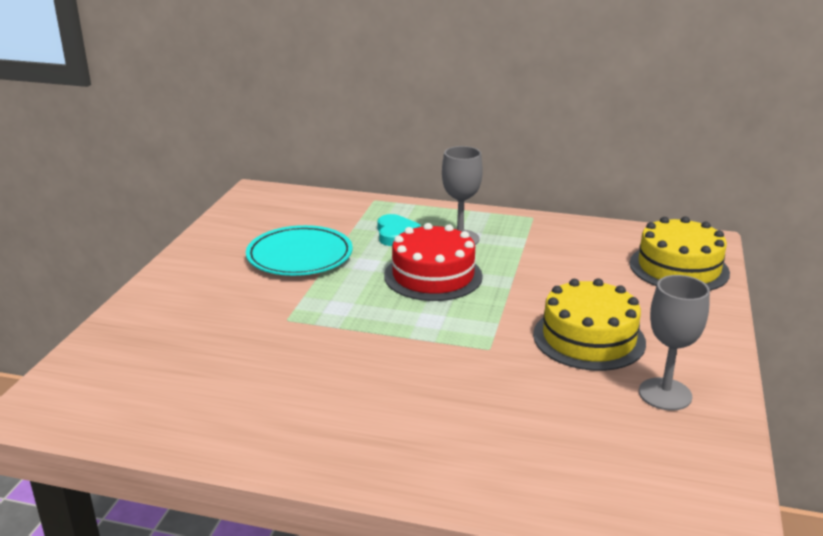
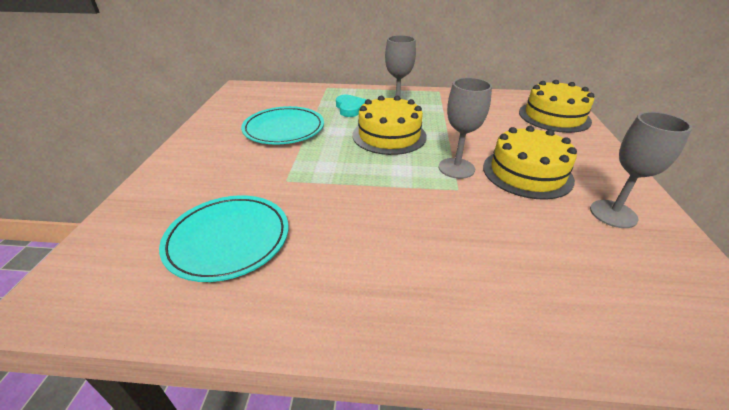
camera: 10 degrees left, 10 degrees up
red cake [384,223,483,301] -> yellow cake [353,96,427,155]
none -> turquoise plate [159,195,289,282]
none -> grey goblet [439,78,492,179]

